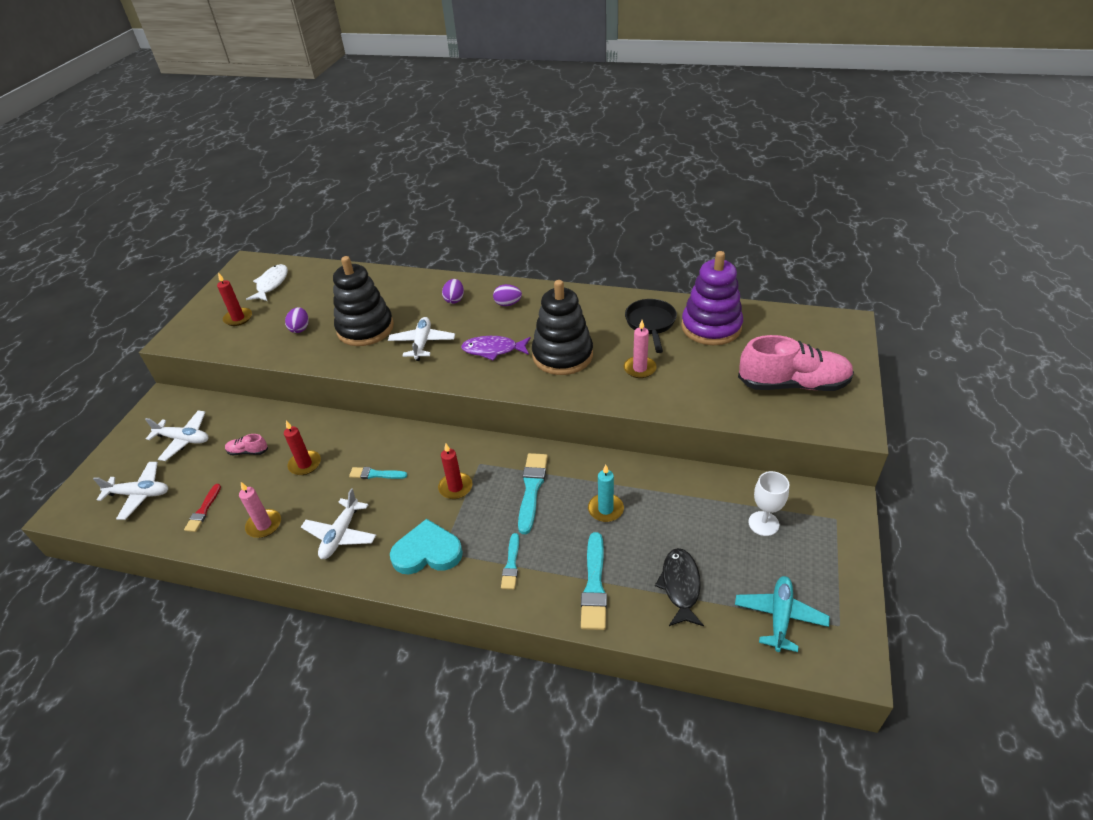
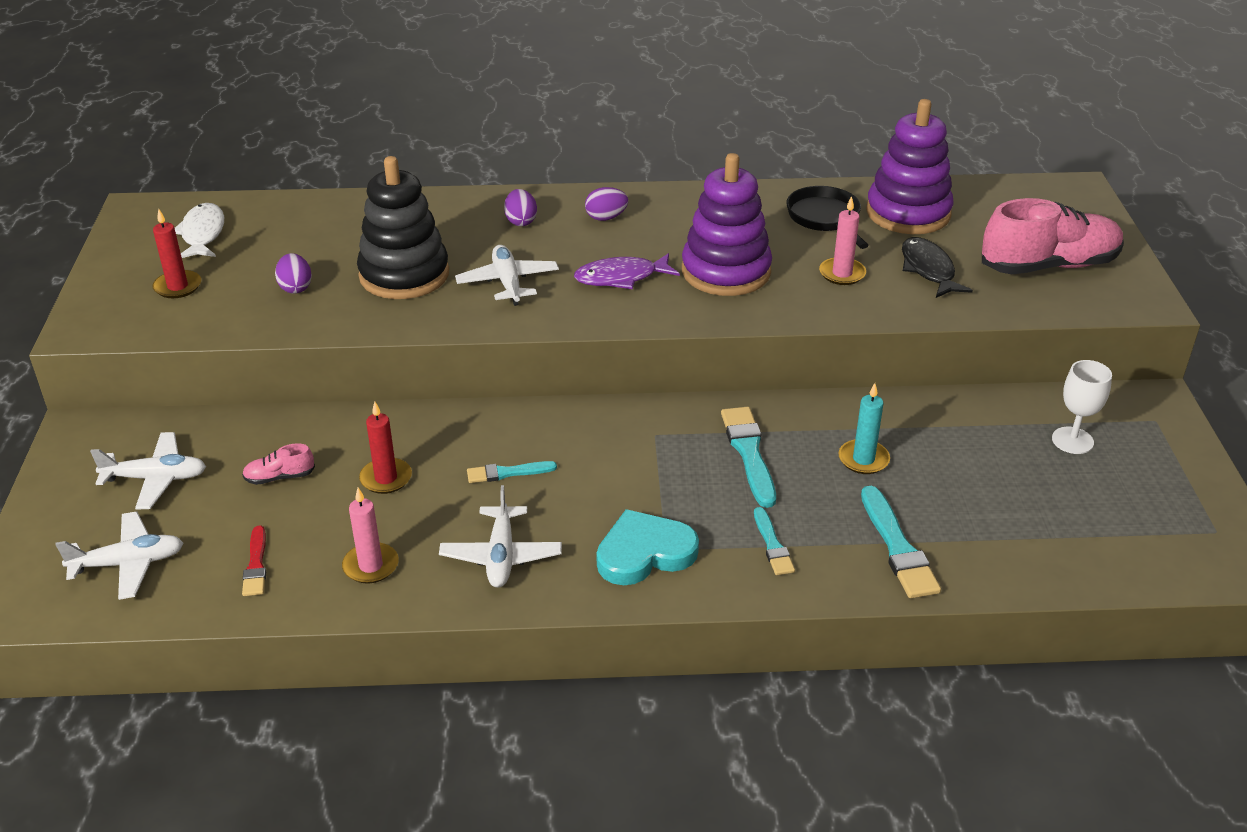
camera: 20 degrees left, 5 degrees down
red candle [438,443,472,499] -> none
black stacking toy [532,280,593,375] -> purple stacking toy [682,153,772,296]
black fish [655,548,704,626] -> black fish moved to [902,237,973,298]
turquoise plane [735,576,830,652] -> none

